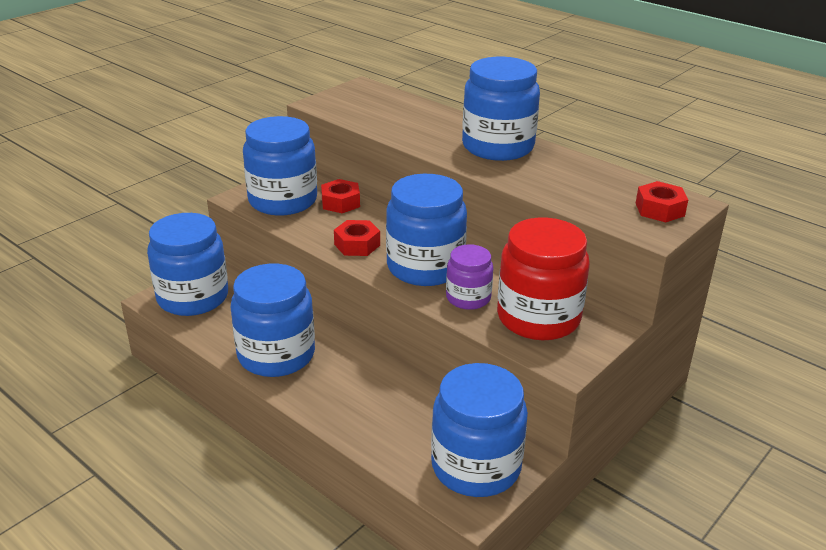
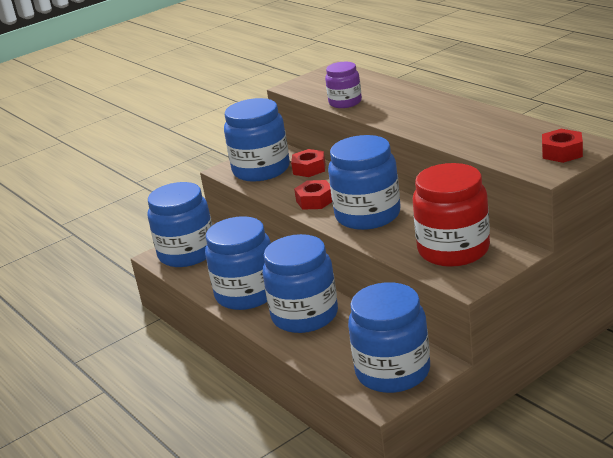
camera: 15 degrees right, 5 degrees down
purple jar [446,244,493,310] -> purple jar moved to [325,62,362,108]
blue jar [462,57,540,161] -> blue jar moved to [262,234,338,333]

